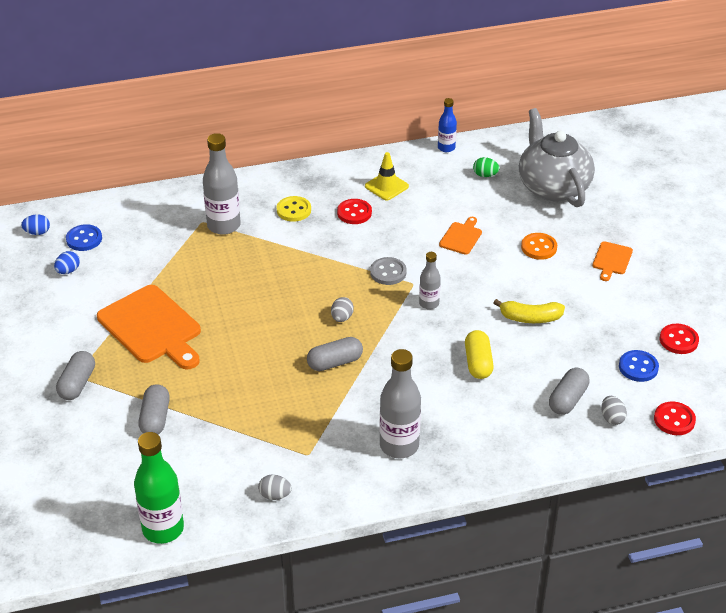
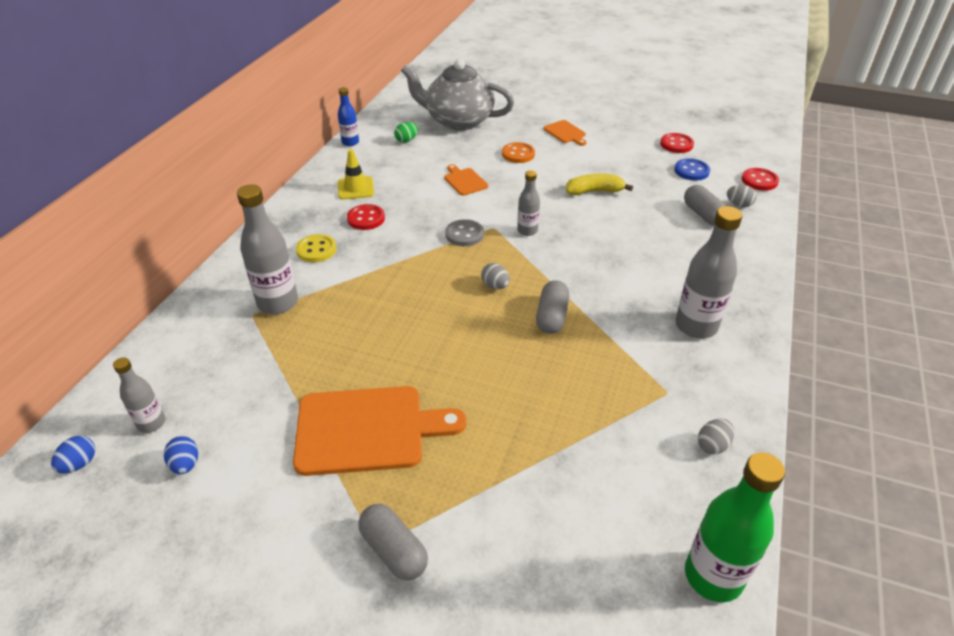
camera: 55 degrees left, 0 degrees up
blue button [66,224,102,251] -> grey bottle [113,357,165,433]
grey capsule [138,384,170,434] -> none
yellow capsule [465,330,494,379] -> none
yellow banana [494,299,565,323] -> yellow banana turned 135 degrees counterclockwise [566,173,633,195]

